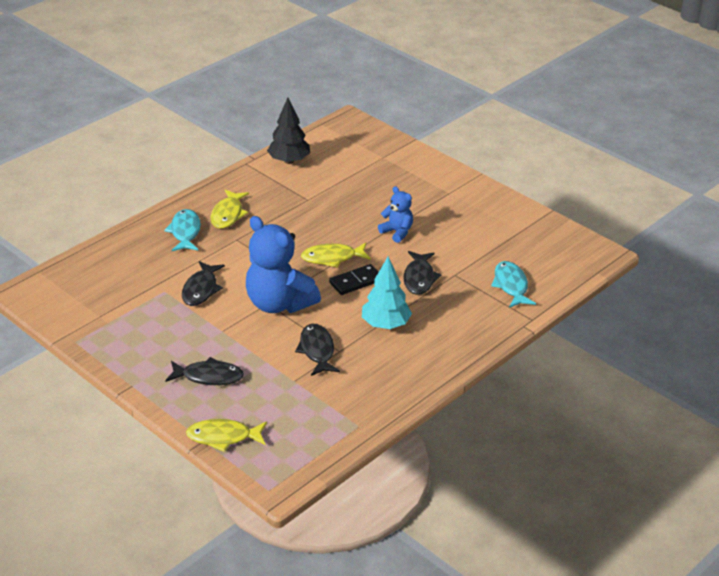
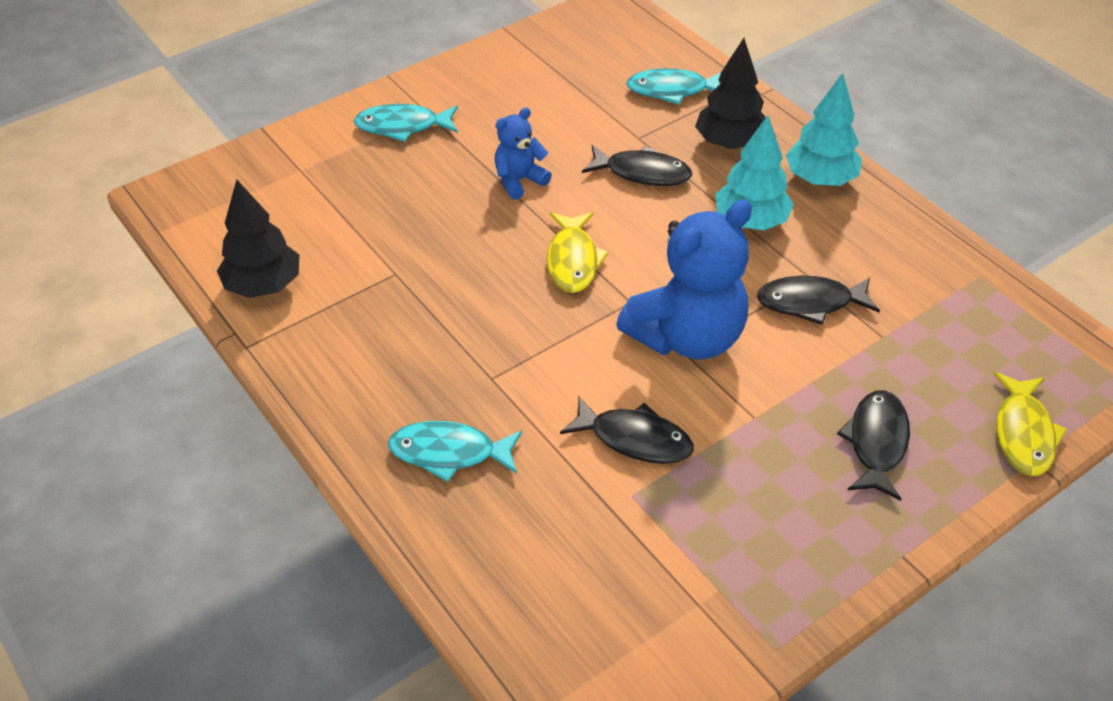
camera: 80 degrees left, 10 degrees up
yellow fish [211,189,249,229] -> none
black domino [329,264,378,295] -> none
none -> turquoise fish [354,104,458,142]
none -> black tree [695,38,765,149]
none -> turquoise tree [786,73,862,186]

